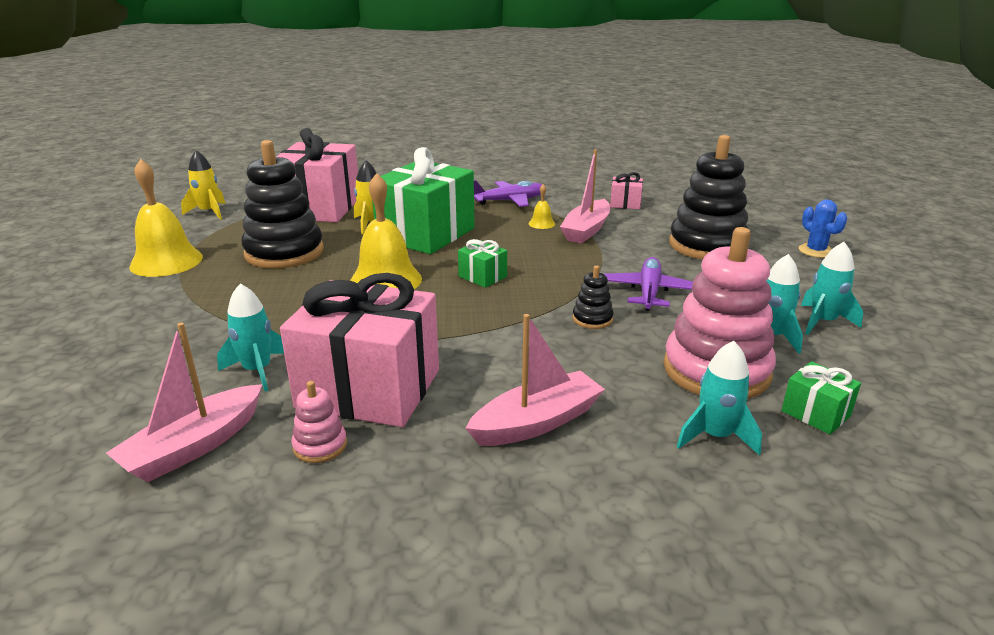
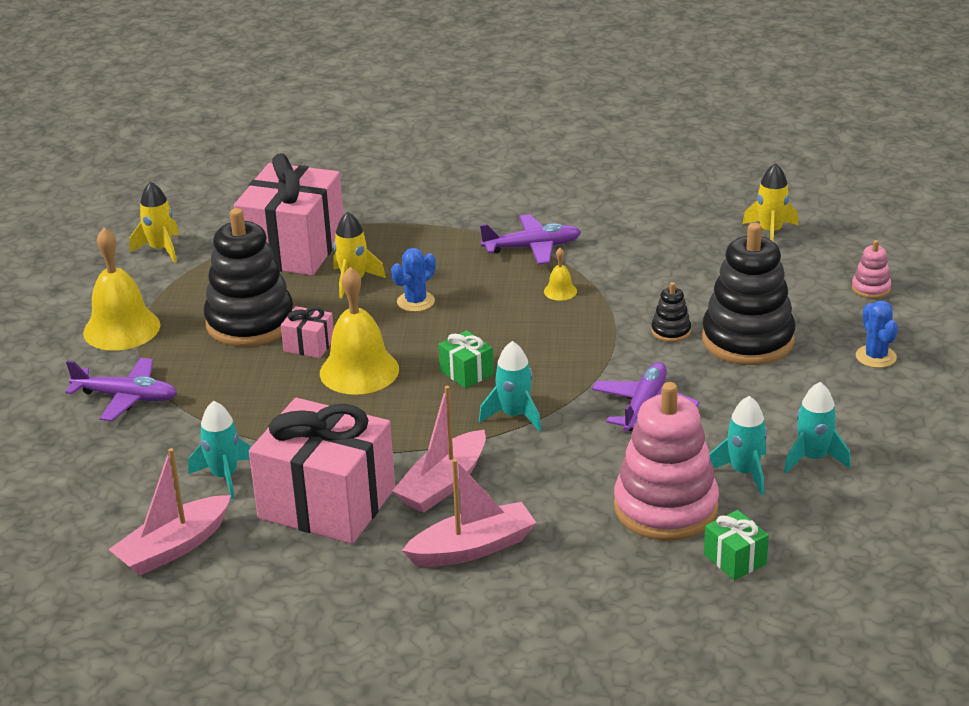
camera: 10 degrees right, 5 degrees up
pink stacking toy [292,381,347,463] -> pink stacking toy moved to [852,240,891,299]
green gift [372,147,475,254] -> blue cactus [391,248,436,312]
pink boat [560,149,610,243] -> pink boat moved to [392,386,486,513]
black stacking toy [573,266,614,329] -> black stacking toy moved to [651,282,691,342]
pink gift [610,172,643,209] -> pink gift moved to [281,306,334,358]
turquoise rocket [676,341,762,456] -> turquoise rocket moved to [479,341,541,432]
none -> purple plane [65,358,177,421]
none -> yellow rocket [742,163,799,241]

